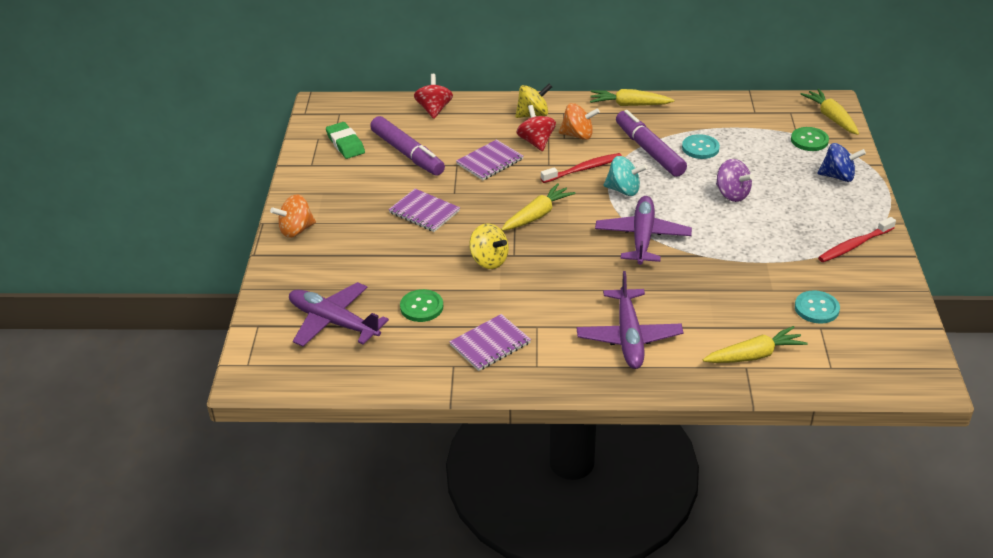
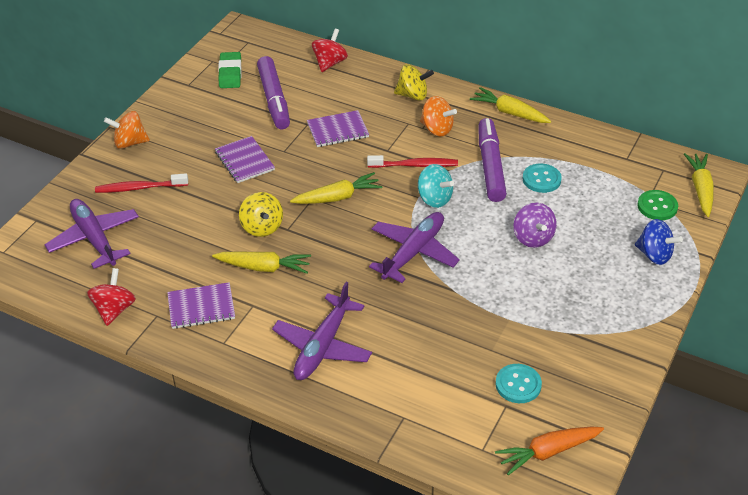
camera: 25 degrees right, 5 degrees up
green button [400,289,443,322] -> none
red spinning top [516,105,556,151] -> red spinning top moved to [87,268,136,326]
yellow carrot [703,326,808,363] -> yellow carrot moved to [212,252,311,274]
red toothbrush [818,217,896,262] -> red toothbrush moved to [95,173,188,193]
none -> orange carrot [495,426,604,475]

